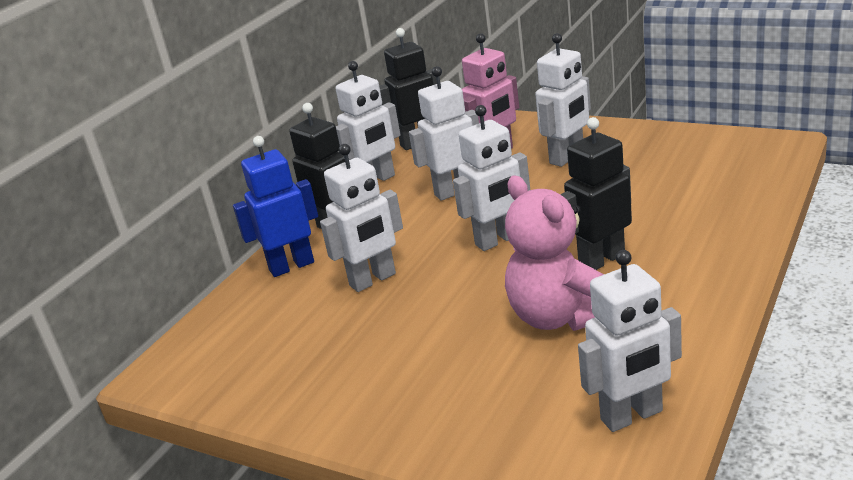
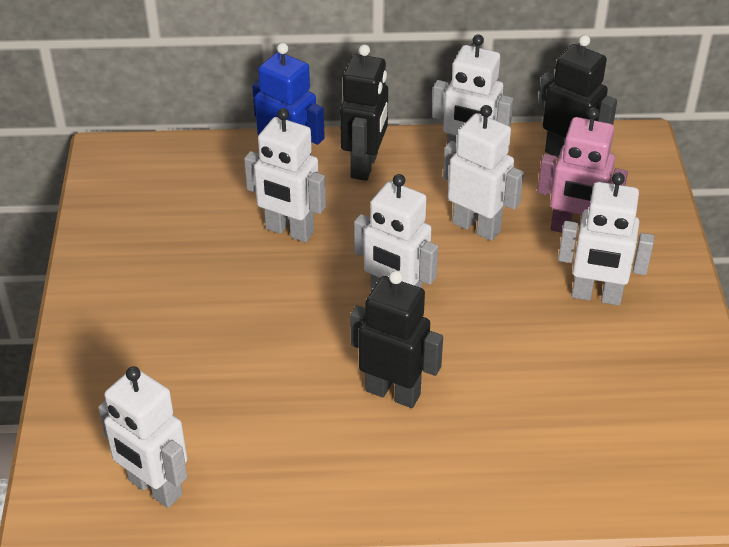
camera: 55 degrees right, 15 degrees up
pink teddy bear [505,176,604,331] -> none

